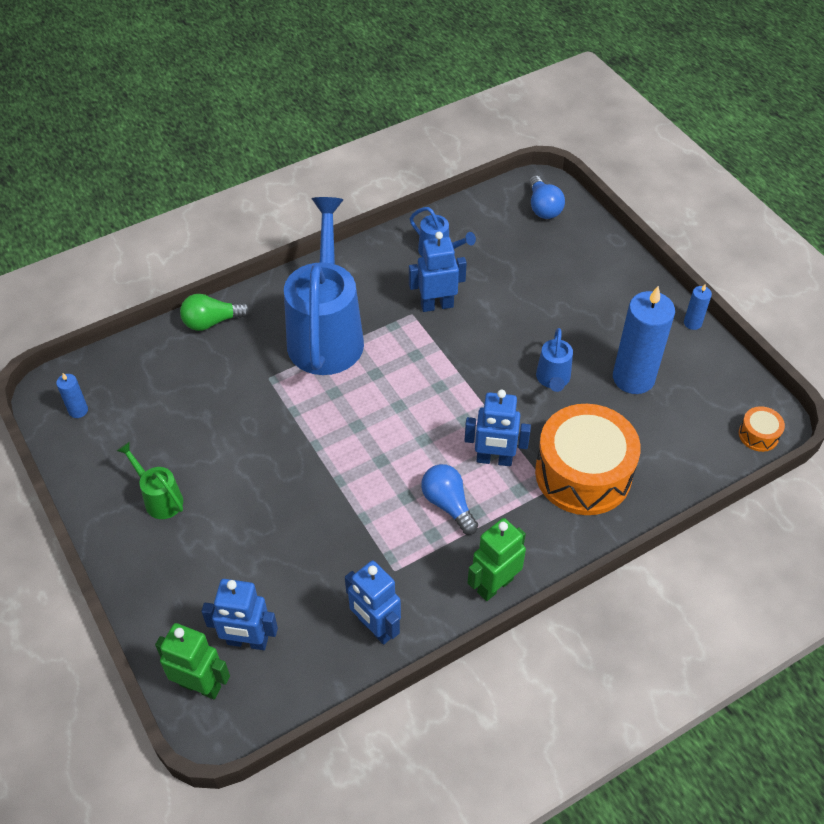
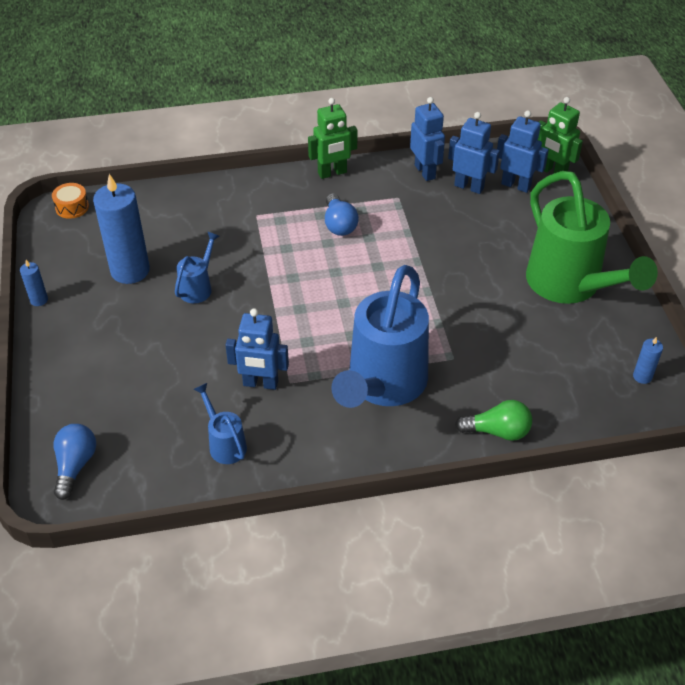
camera: 160 degrees left, 5 degrees down
green watering can [117,442,183,519] -> green watering can [526,171,658,304], size x2.27
blue robot [464,390,531,466] -> blue robot moved to [448,112,500,194]
orange drum [535,404,641,515] -> none

